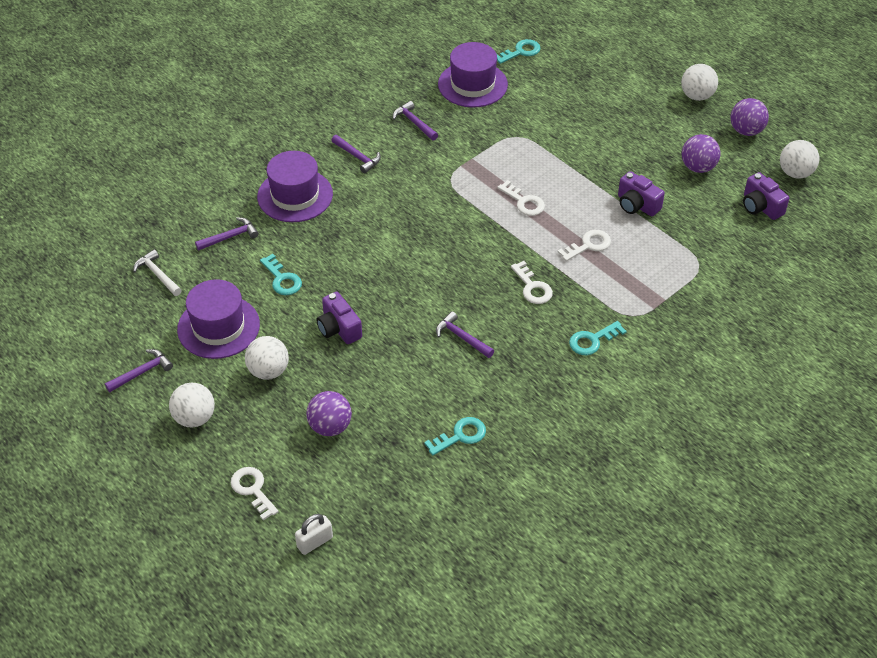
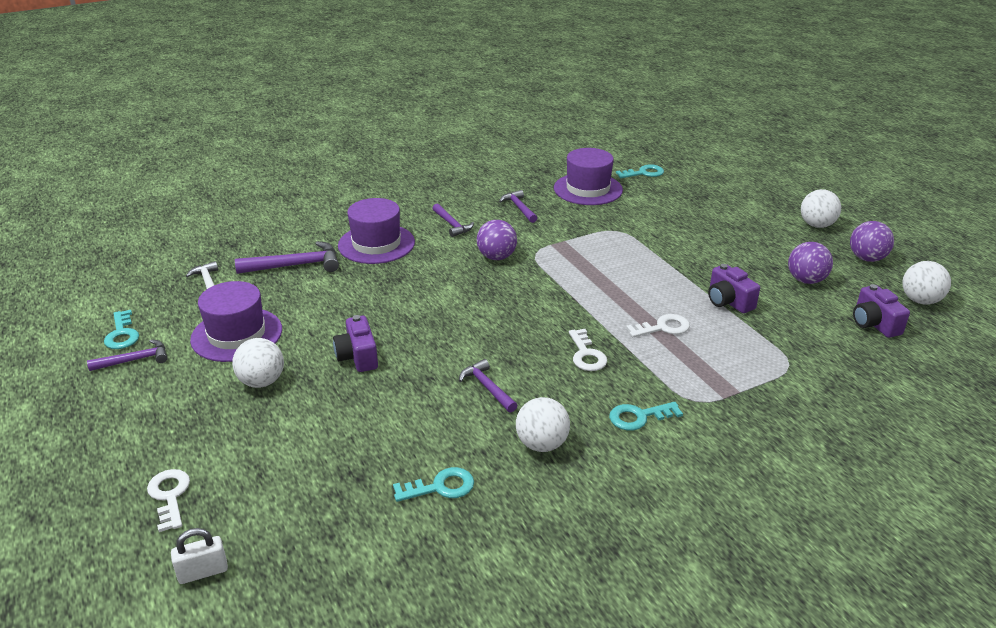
camera: 15 degrees right, 15 degrees down
white ball [169,383,215,428] -> white ball moved to [516,397,570,452]
purple hammer [195,217,259,251] -> purple hammer [235,241,339,274], size x1.58
turquoise key [260,254,302,295] -> turquoise key moved to [104,310,139,349]
purple ball [306,391,352,436] -> purple ball moved to [477,220,517,260]
white key [497,180,545,216] -> none

